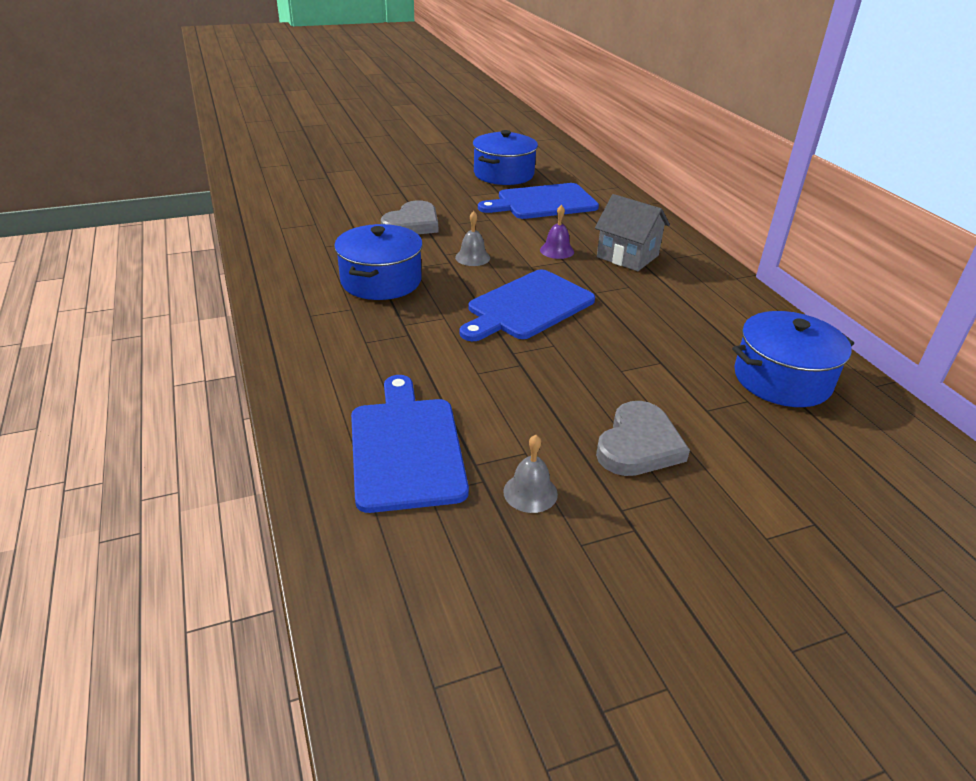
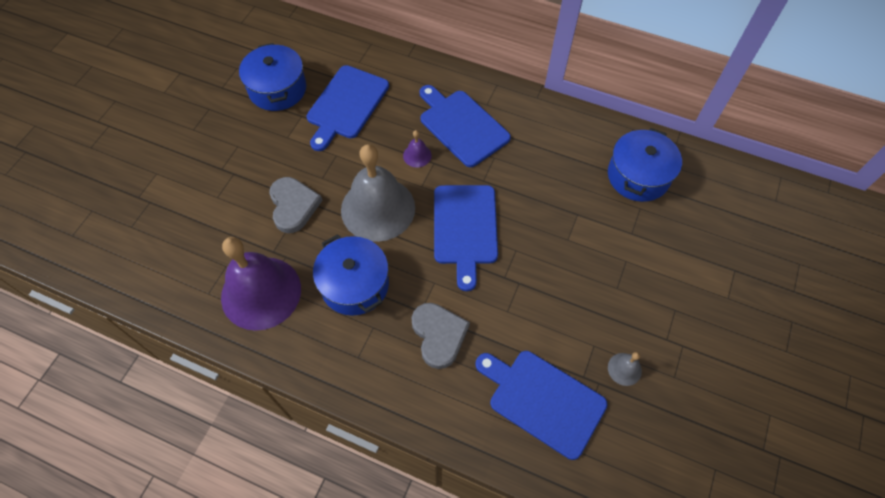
camera: 45 degrees left, 25 degrees up
grey bell [455,211,490,266] -> grey bell [341,144,415,242], size x2.49
grey house [595,194,670,271] -> blue cutting board [419,85,511,167]
grey heart [596,401,690,476] -> grey heart moved to [411,303,470,369]
none -> purple bell [221,237,301,331]

